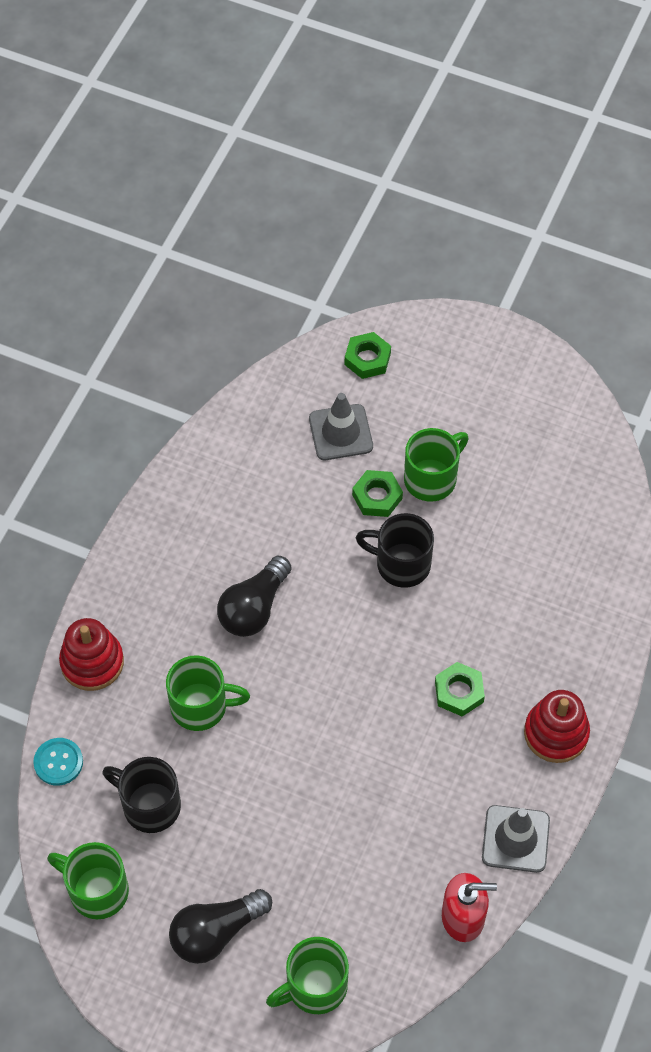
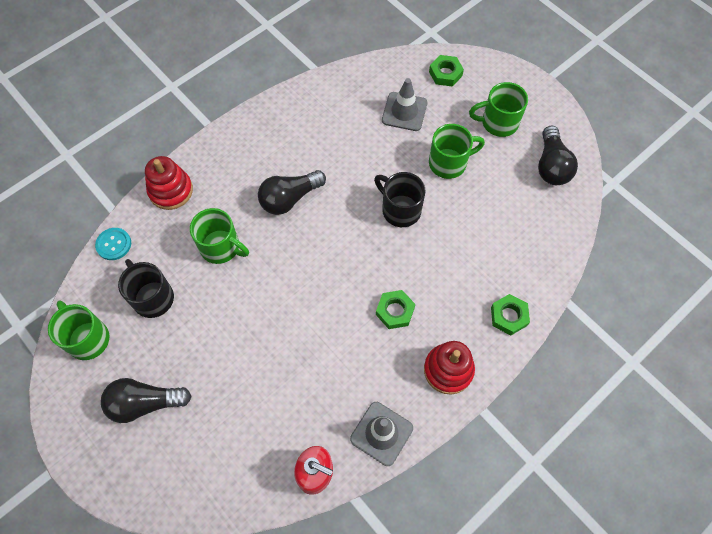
camera: 25 degrees right, 5 degrees up
green mug [266,937,349,1014] -> green mug moved to [469,82,528,137]
green nut [352,470,403,517] -> green nut moved to [491,294,530,335]
none -> black light bulb [538,126,578,185]

